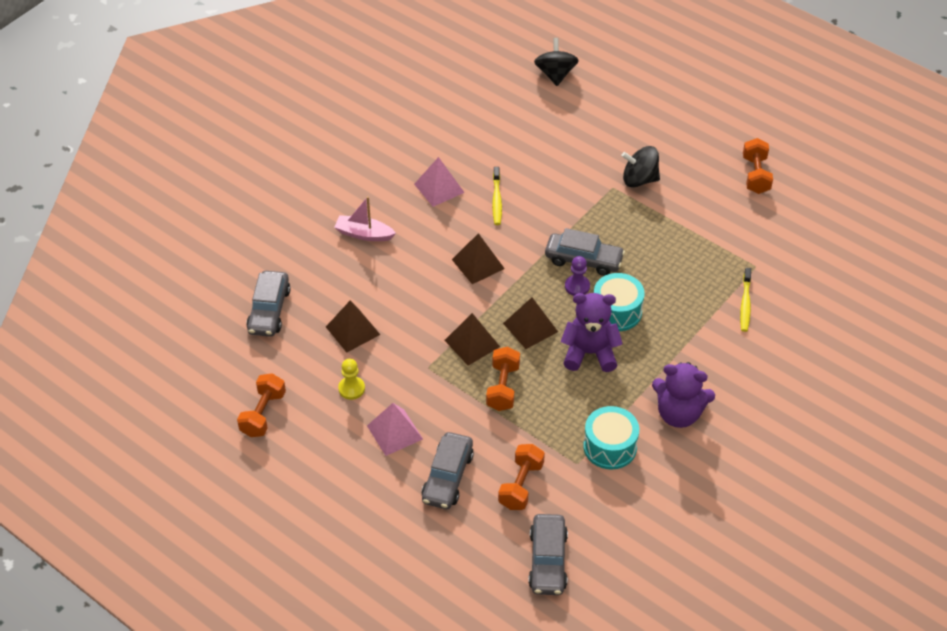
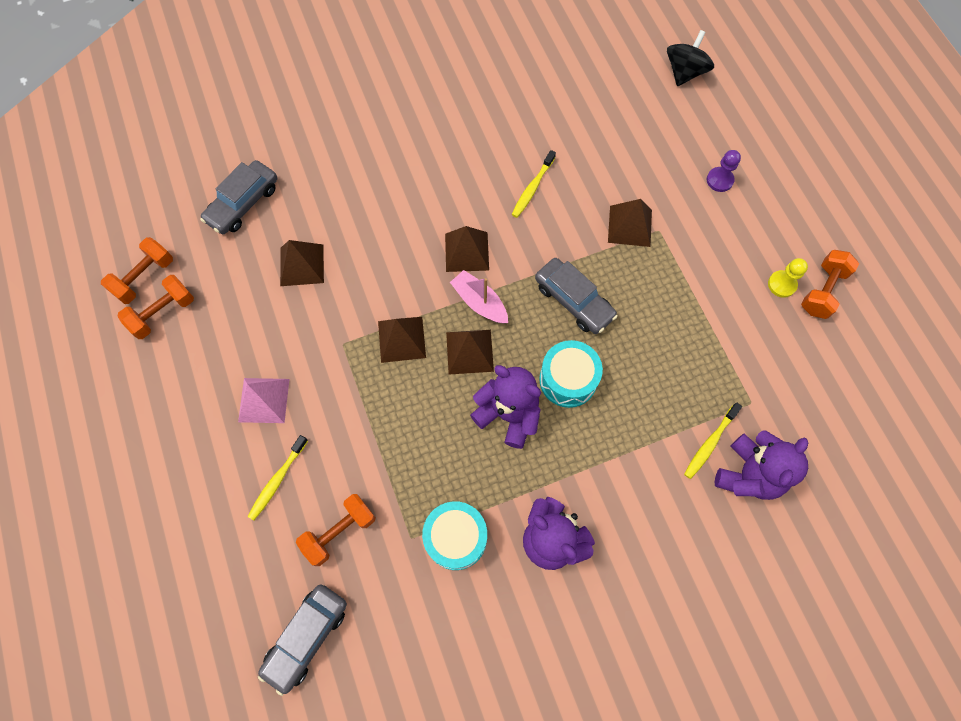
camera: 30 degrees right, 20 degrees up
pink boat [334,196,396,241] -> pink boat moved to [450,270,508,323]
yellow pawn [338,359,365,400] -> yellow pawn moved to [768,258,808,298]
pink pyramid [414,157,465,207] -> none
grey car [421,432,474,509] -> yellow toothbrush [248,435,308,520]
orange dumbbell [486,347,520,411] -> orange dumbbell moved to [101,237,173,304]
purple pawn [565,256,590,296] -> purple pawn moved to [707,150,741,192]
black spinning top [621,146,660,188] -> none
none -> brown pyramid [608,199,652,247]
none -> purple teddy bear [715,431,808,500]

